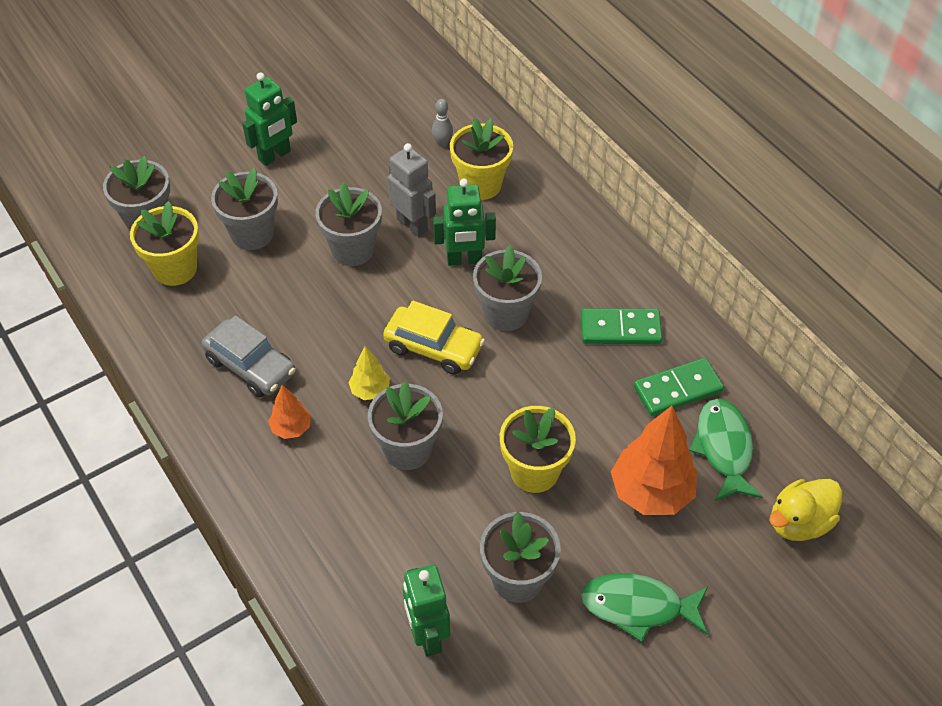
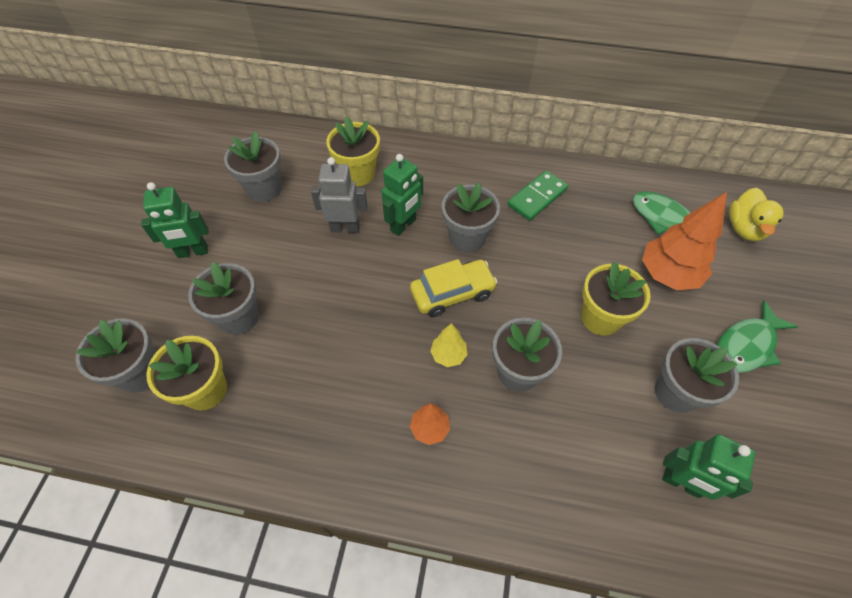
camera: 45 degrees left, 5 degrees up
grey car [202,315,295,398] -> none
green robot [242,72,297,166] -> green robot turned 75 degrees clockwise [141,182,209,258]
grey flower pot [315,183,382,266] -> grey flower pot moved to [224,131,281,202]
grey bowling pin [432,99,453,147] -> none
green domino [634,358,724,416] -> none

